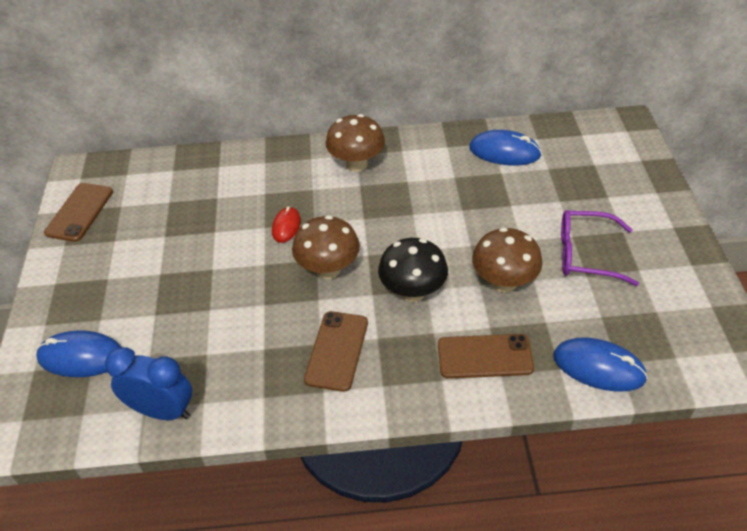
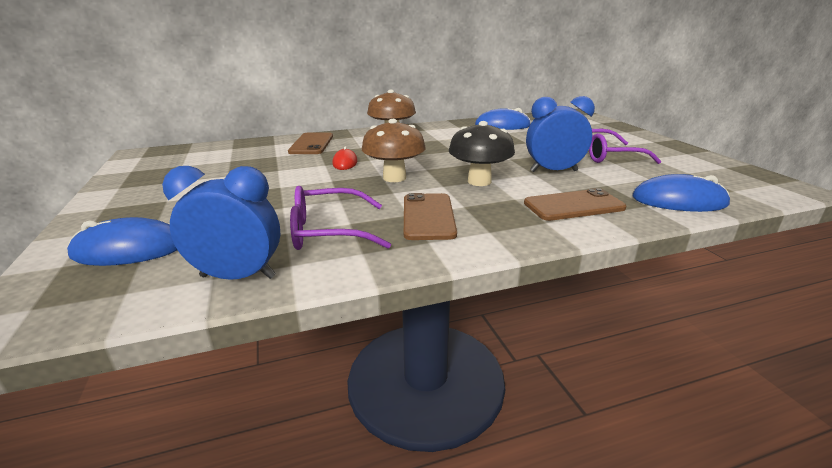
camera: 15 degrees left, 20 degrees down
brown phone [44,183,113,242] -> brown phone moved to [288,132,333,154]
brown mushroom [472,228,543,293] -> blue clock [526,96,595,172]
none -> purple glasses [290,186,391,250]

